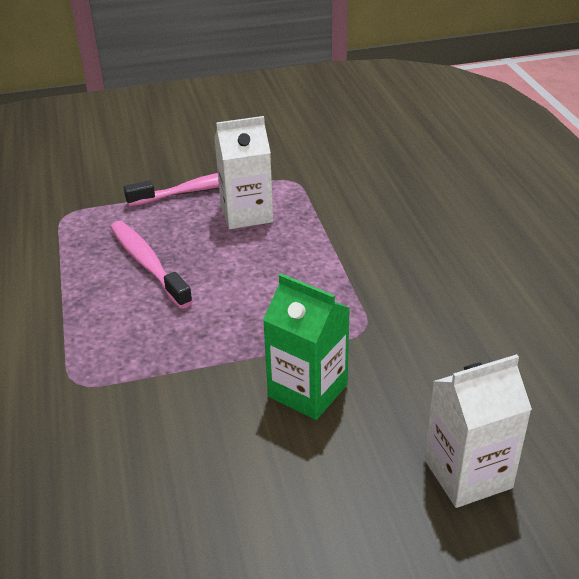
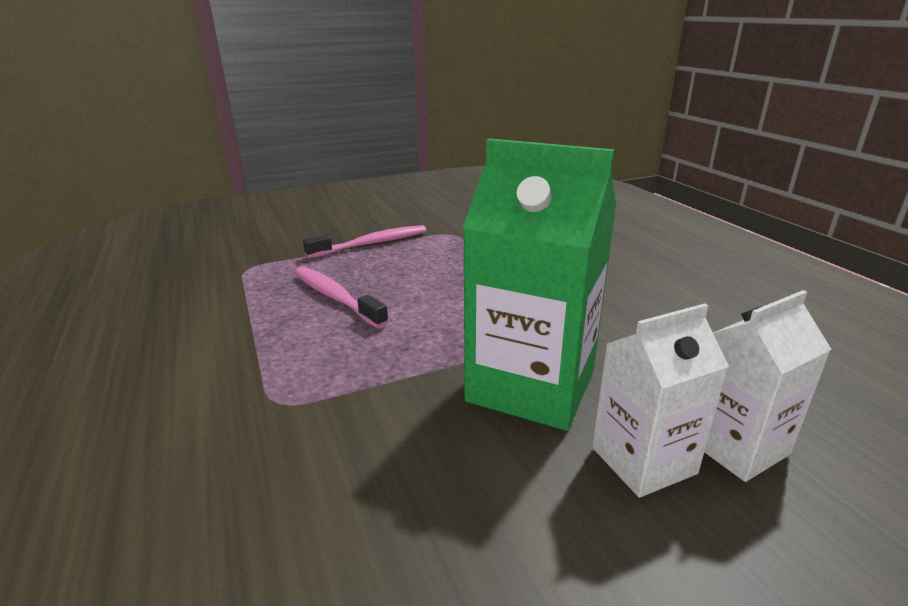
camera: 10 degrees left, 10 degrees down
white carton [214,116,273,229] -> white carton moved to [592,304,729,498]
green carton [263,274,350,420] -> green carton [463,138,616,431], size x1.68

